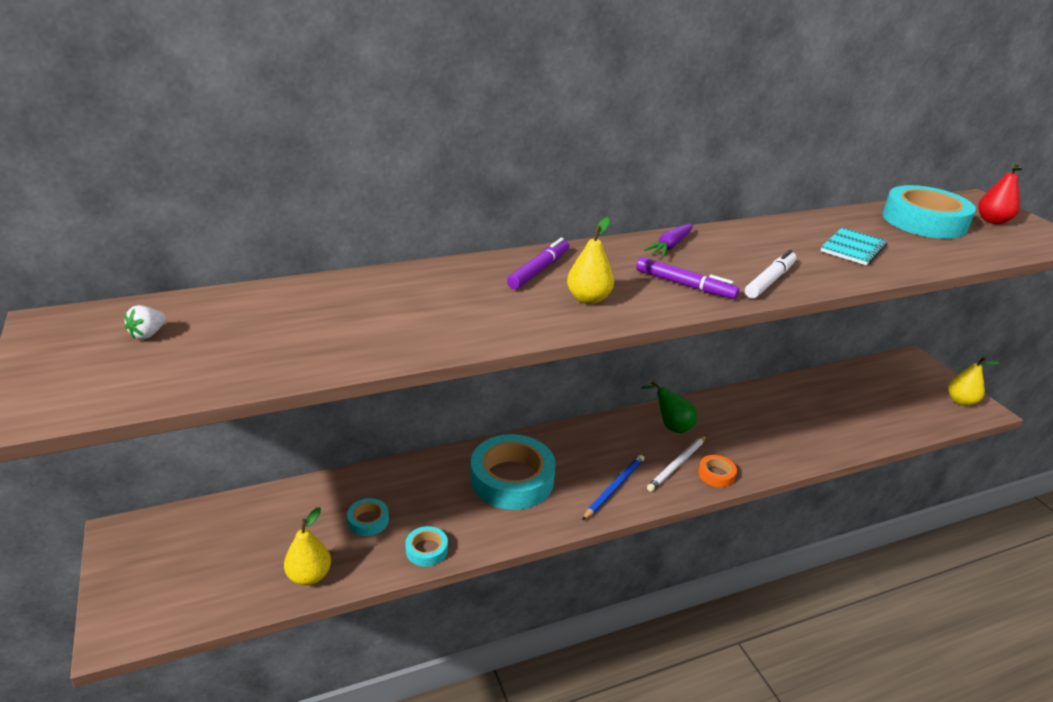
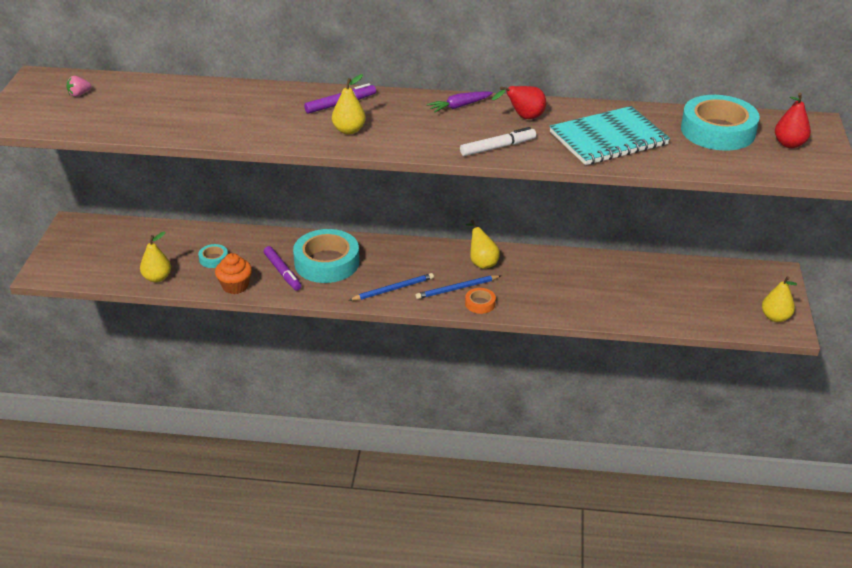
camera: 30 degrees right, 5 degrees up
white strawberry [124,305,166,339] -> pink strawberry [67,76,91,97]
turquoise tape [405,526,448,567] -> orange cupcake [215,253,252,294]
purple marker [636,257,739,299] -> purple marker moved to [264,246,301,291]
green pear [641,381,697,433] -> yellow pear [466,220,500,269]
white pencil [647,435,707,492] -> blue pencil [416,275,501,299]
turquoise notebook [821,227,887,265] -> turquoise notebook [549,106,670,165], size x1.77
none -> red pear [492,86,546,119]

